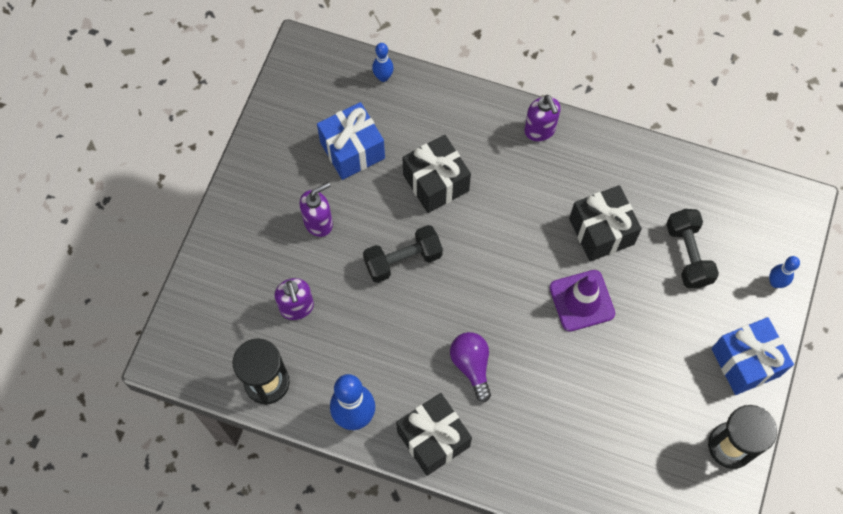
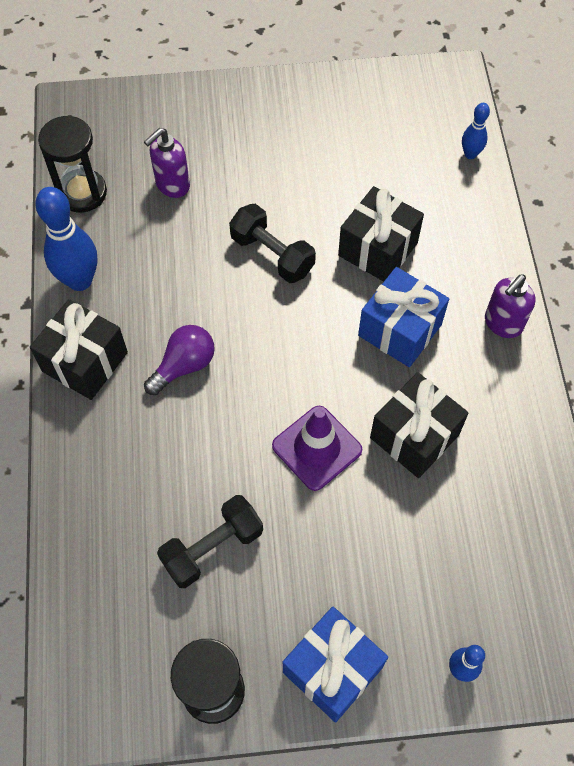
camera: 65 degrees right, 5 degrees down
purple soap dispenser [300,182,333,237] -> none
blue gift [317,102,385,180] -> blue gift moved to [358,267,449,367]
black dumbbell [666,209,719,288] -> black dumbbell moved to [157,495,263,588]

